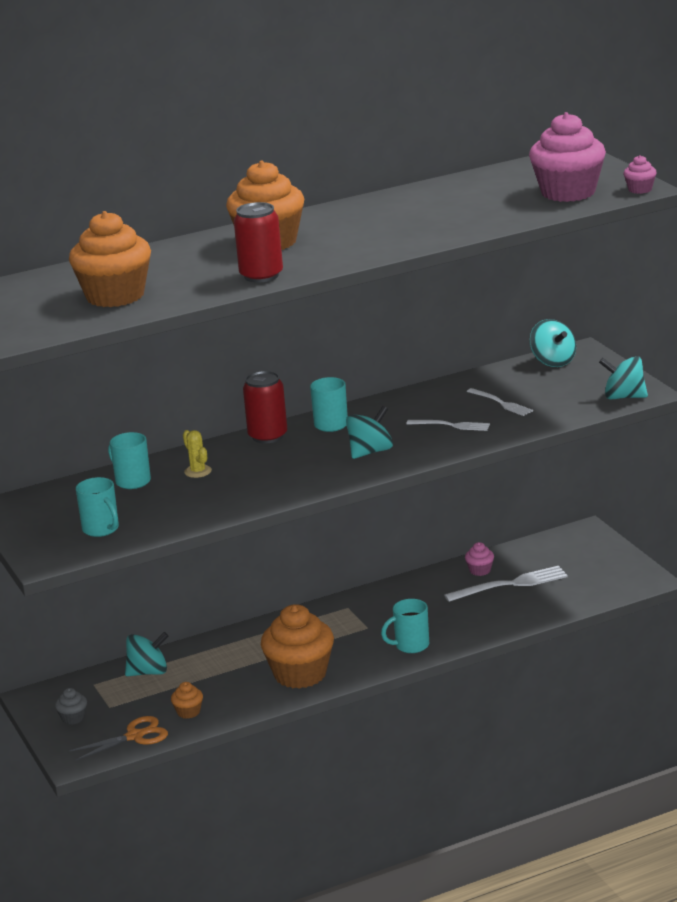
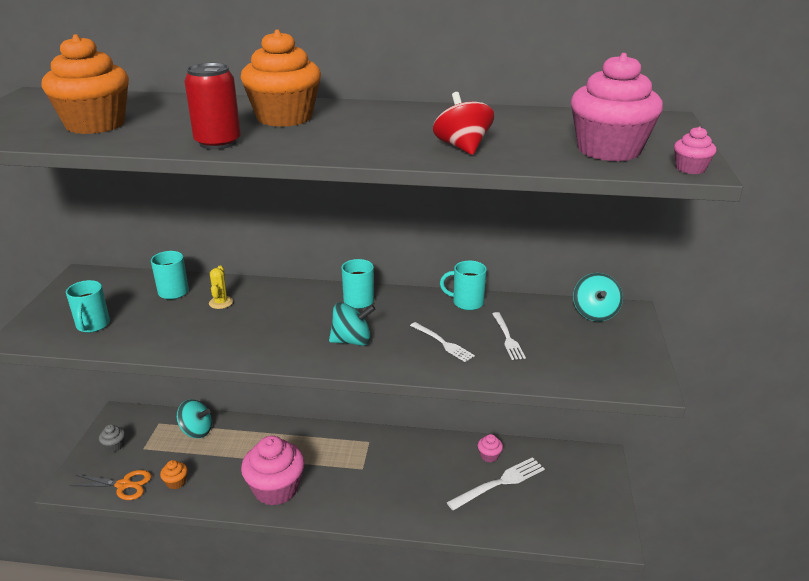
camera: 30 degrees right, 5 degrees up
red can [243,371,287,443] -> none
orange cupcake [261,604,334,689] -> pink cupcake [241,436,305,506]
turquoise mug [381,599,429,653] -> turquoise mug moved to [440,261,487,310]
white fork [444,566,568,602] -> white fork turned 45 degrees counterclockwise [447,457,545,510]
turquoise spinning top [599,356,648,399] -> none
none -> red spinning top [433,92,494,155]

